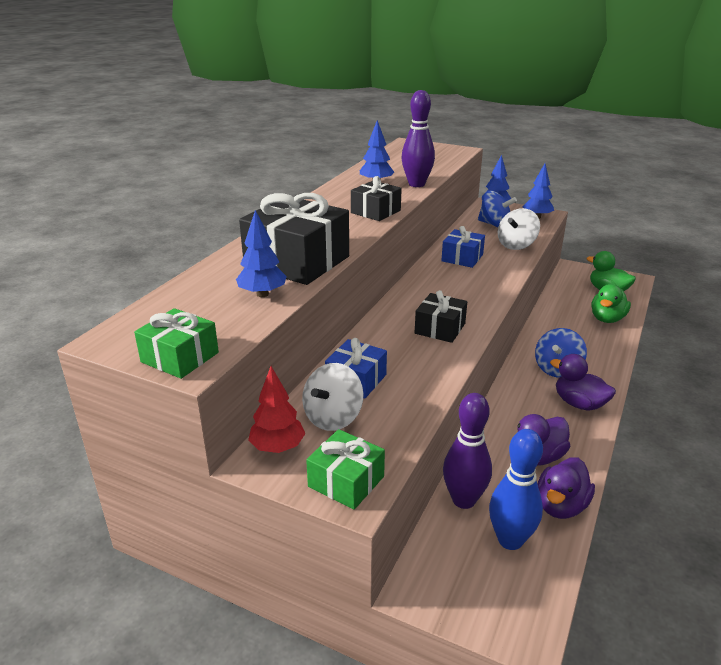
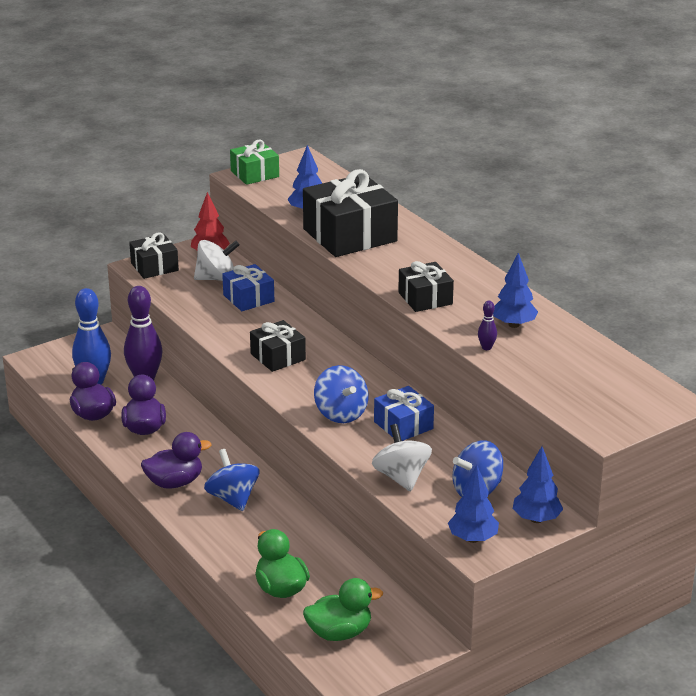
camera: 120 degrees right, 0 degrees up
white spinning top [302,363,364,431] -> white spinning top turned 105 degrees clockwise [194,240,240,281]
green gift [306,429,385,510] -> black gift [129,232,179,279]
purple bowling pin [402,90,435,187] -> purple bowling pin [478,301,497,350], size x0.44
none -> blue spinning top [314,365,368,423]

